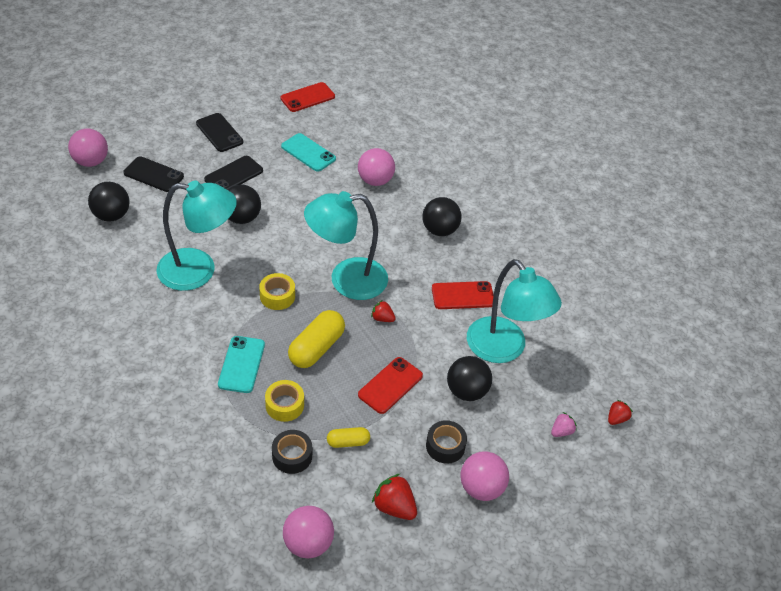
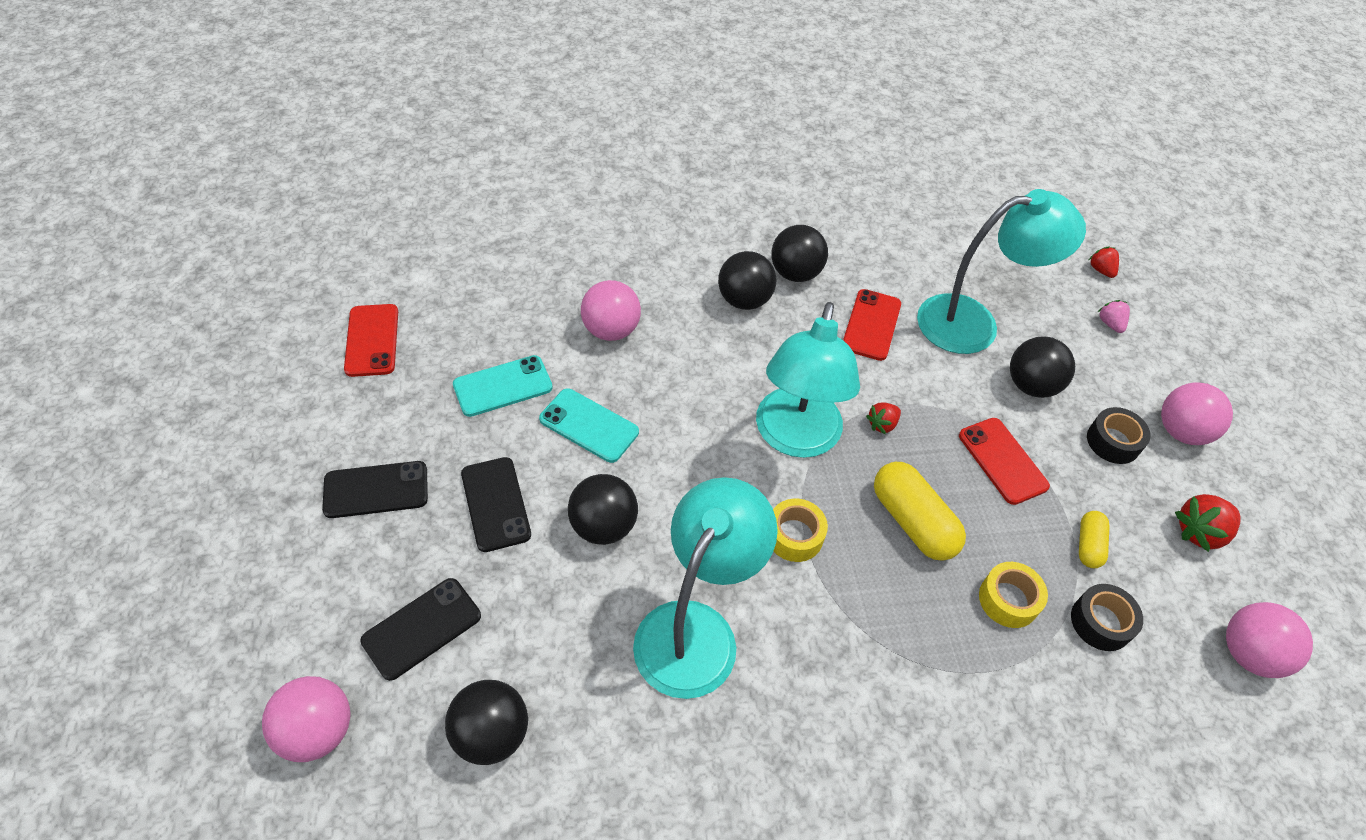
camera: 65 degrees left, 5 degrees up
turquoise phone [218,336,265,393] -> turquoise phone moved to [539,388,639,463]
none -> black ball [771,225,828,282]

